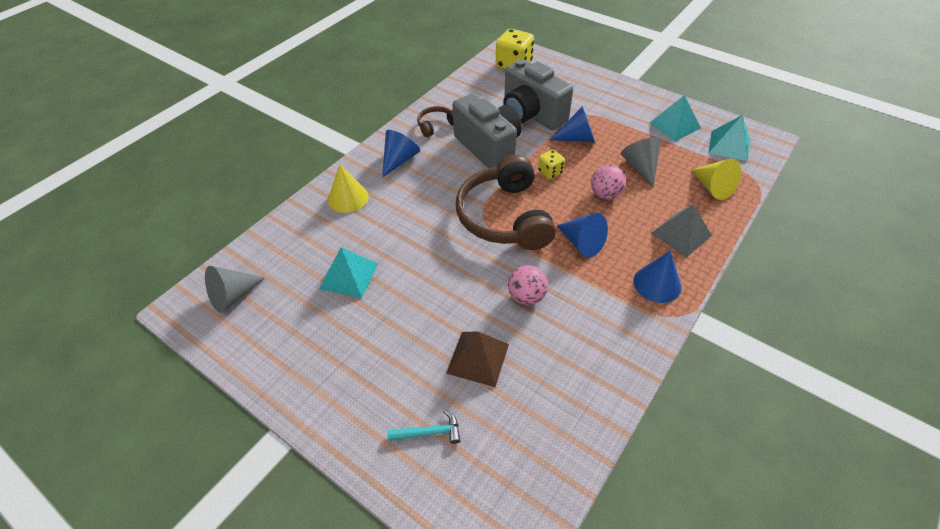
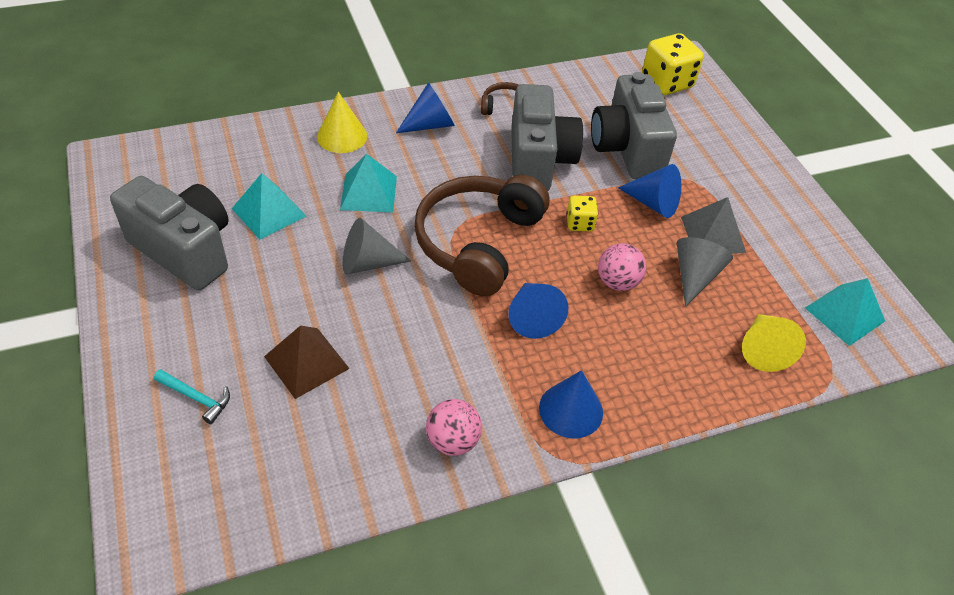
camera: 30 degrees right, 0 degrees up
grey cone [205,266,265,313] -> grey cone moved to [343,218,411,274]
pink ball [508,265,548,305] -> pink ball moved to [426,399,482,456]
turquoise pyramid [650,95,701,141] -> turquoise pyramid moved to [340,154,397,213]
grey pyramid [651,204,712,258] -> grey pyramid moved to [681,197,746,254]
none -> grey camera [110,176,229,290]

